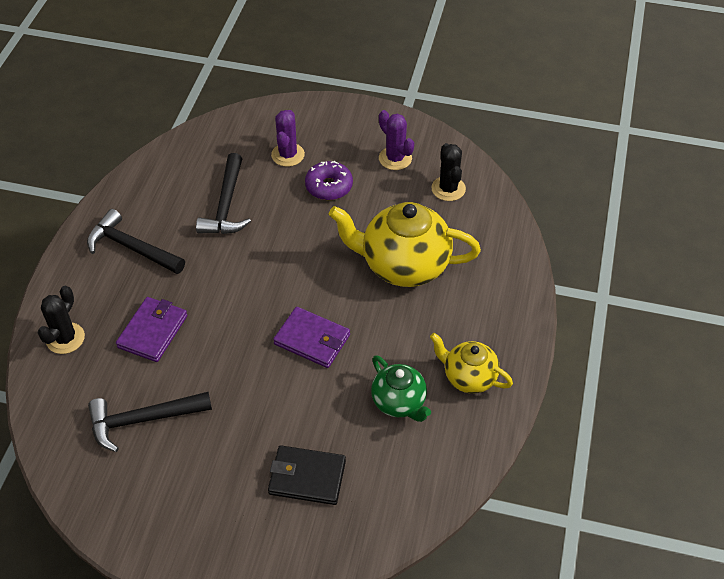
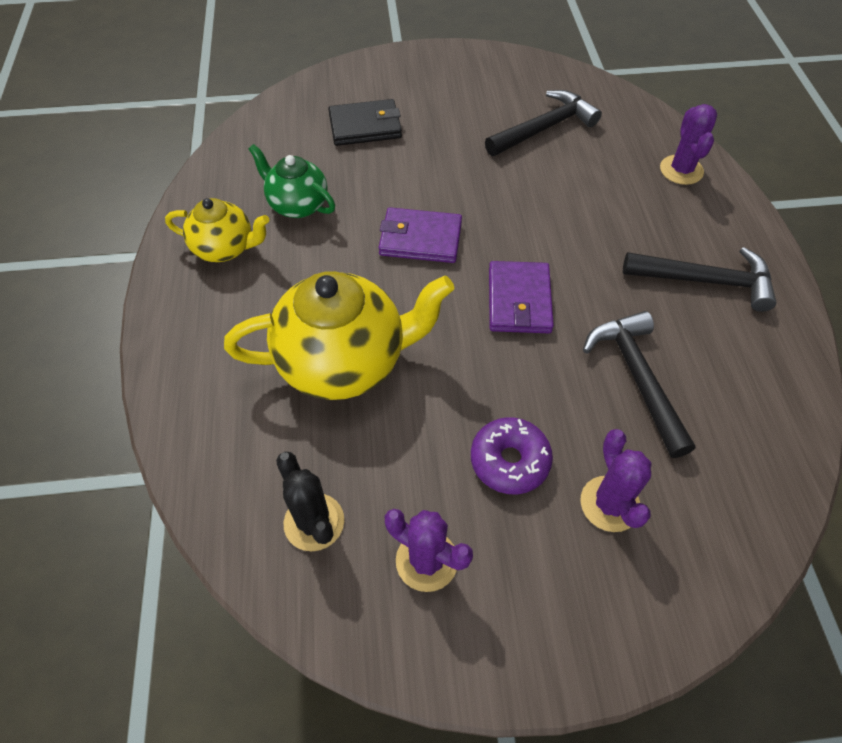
camera: 160 degrees right, 5 degrees up
black cactus [37,286,85,354] -> purple cactus [660,104,717,185]
purple wallet [116,297,187,362] -> purple wallet moved to [489,261,554,333]

